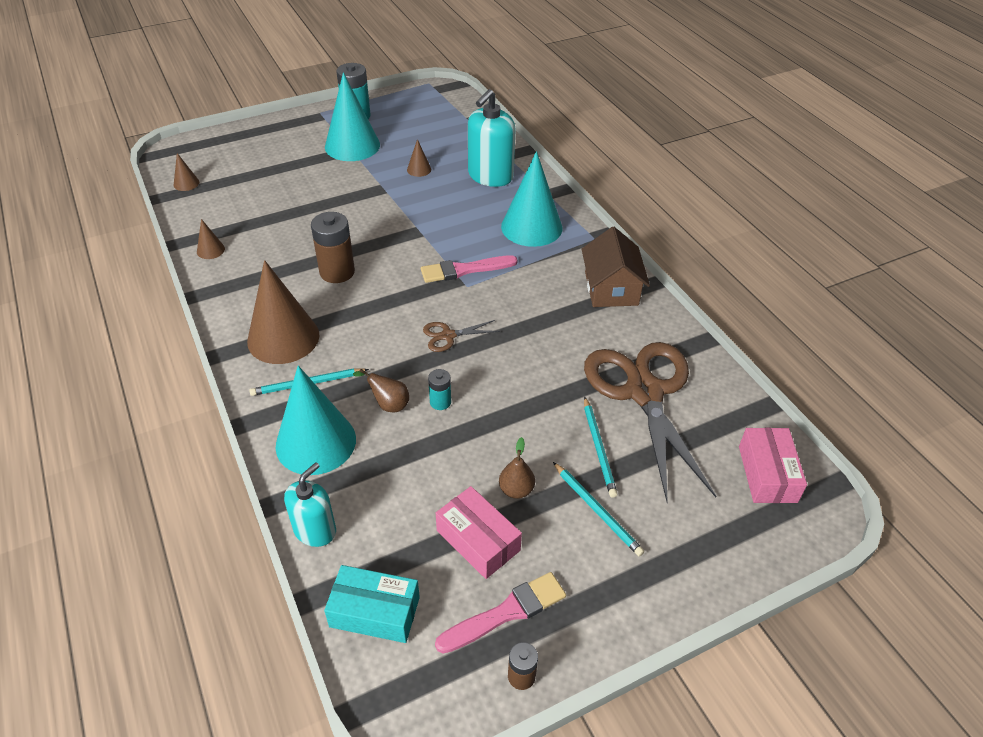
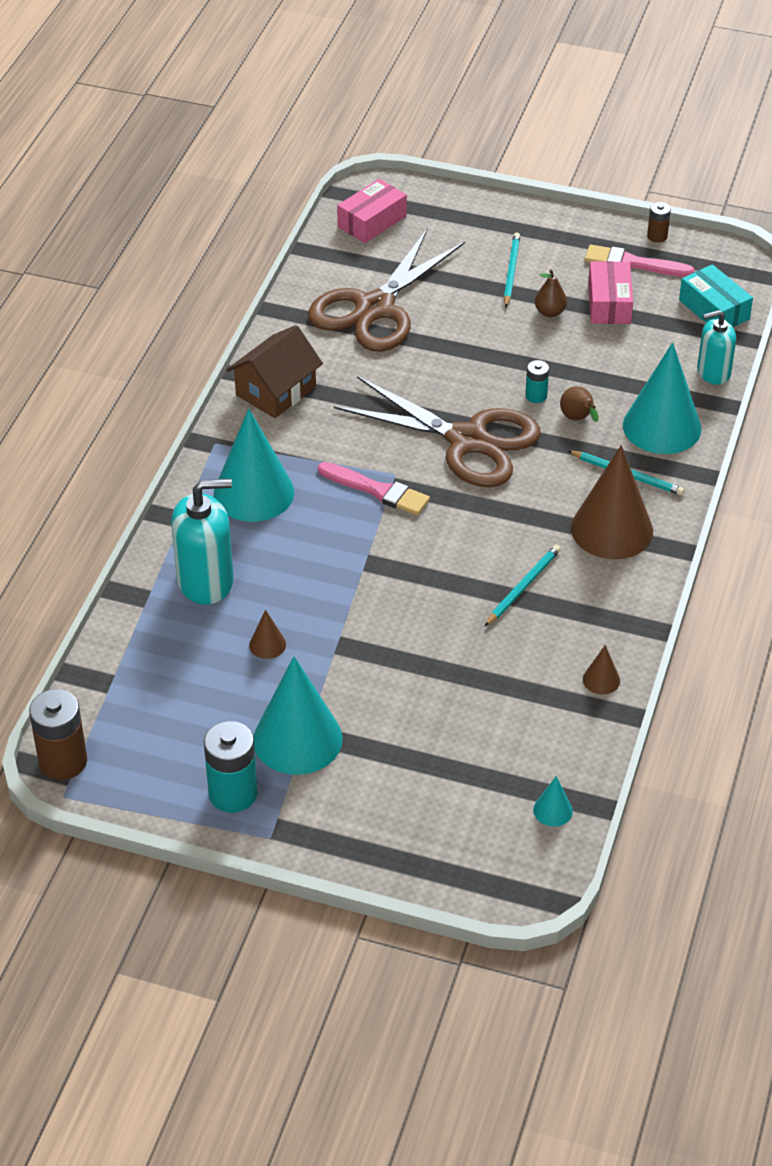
camera: 135 degrees left, 0 degrees up
brown cone [174,153,199,191] -> turquoise cone [533,776,573,827]
brown battery [311,212,355,283] -> brown battery moved to [29,689,87,780]
brown scissors [423,320,500,352] -> brown scissors [334,376,541,487], size x2.44
turquoise pencil [584,396,618,498] -> turquoise pencil moved to [484,545,561,627]

